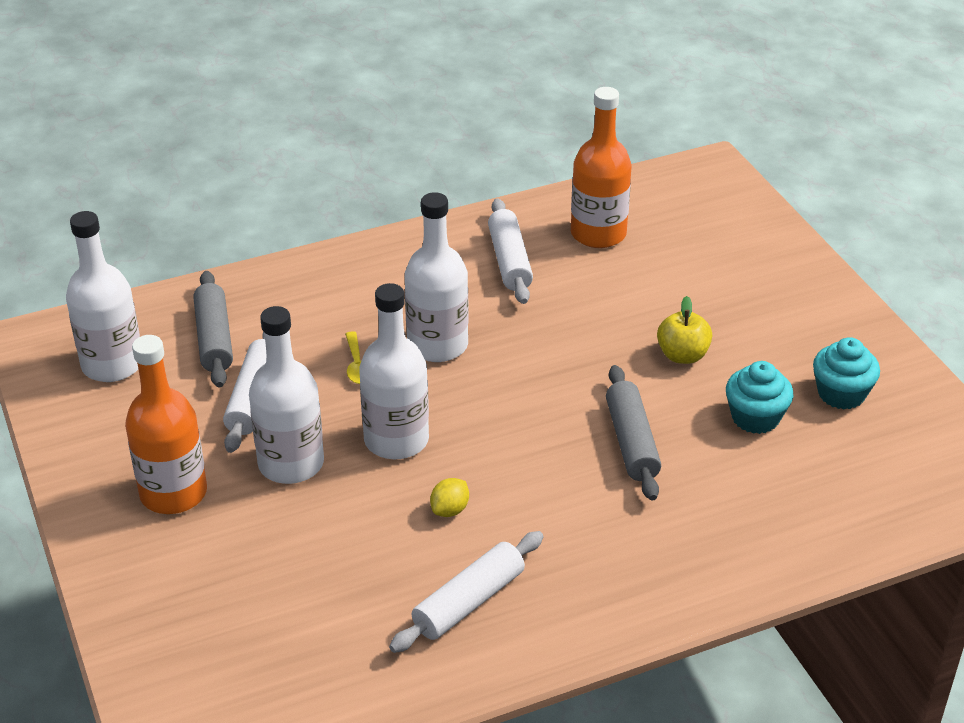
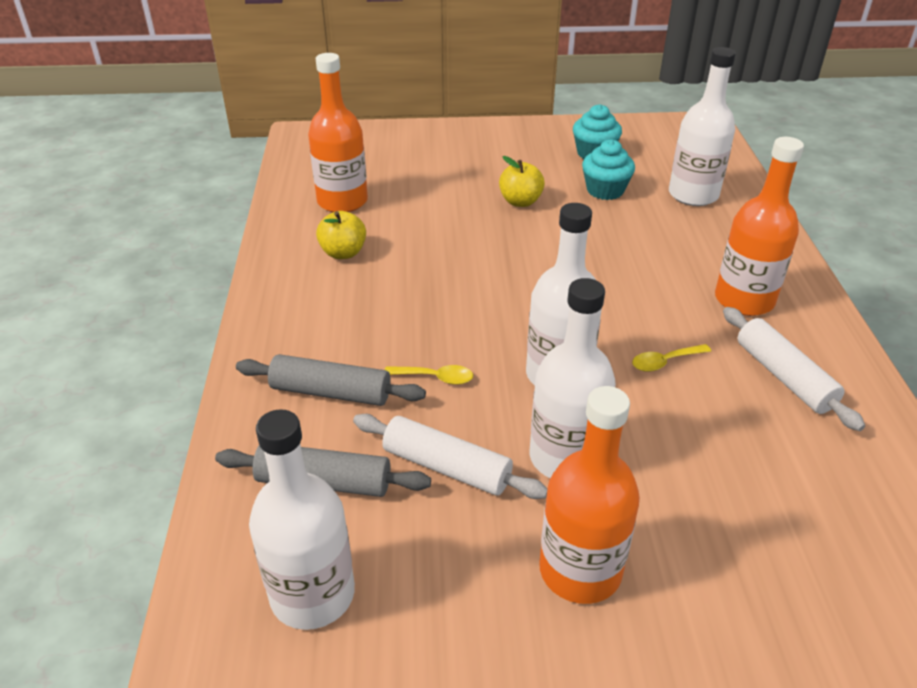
camera: 70 degrees left, 0 degrees up
white bottle [405,192,469,362] -> white bottle moved to [669,47,736,206]
yellow lemon [430,478,469,517] -> yellow spoon [632,344,711,372]
white rolling pin [488,199,533,304] -> yellow apple [316,211,366,259]
grey rolling pin [606,365,661,501] -> grey rolling pin moved to [236,354,426,406]
none -> orange bottle [715,137,804,316]

